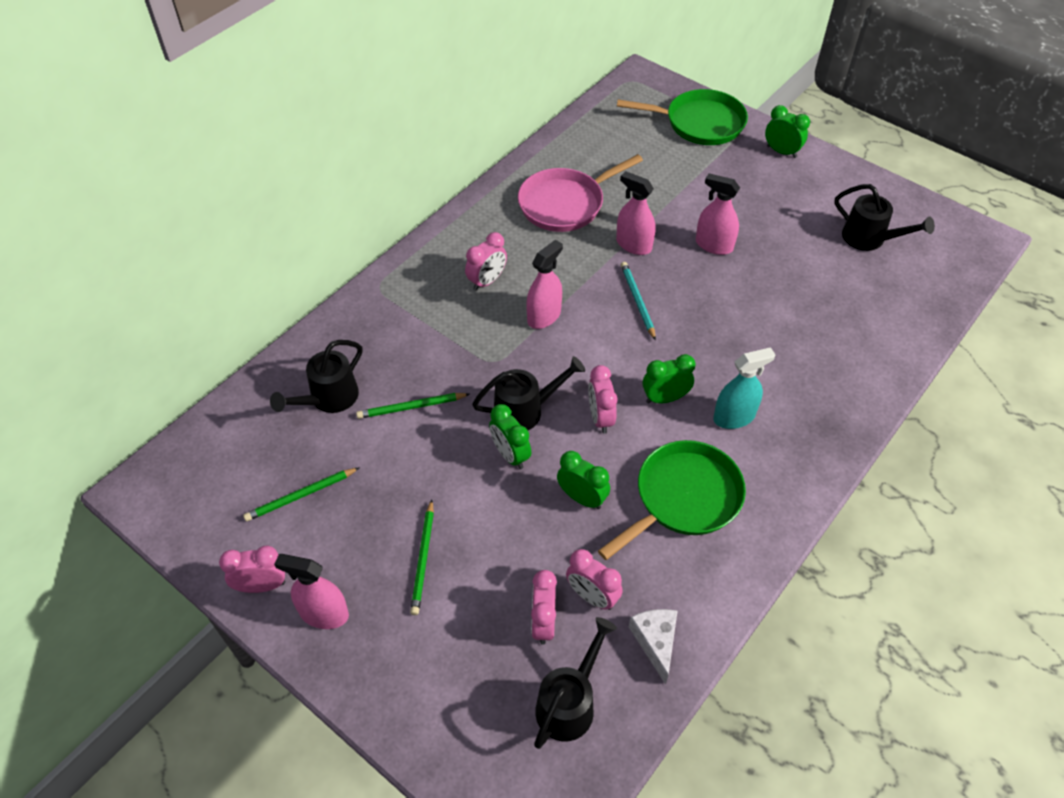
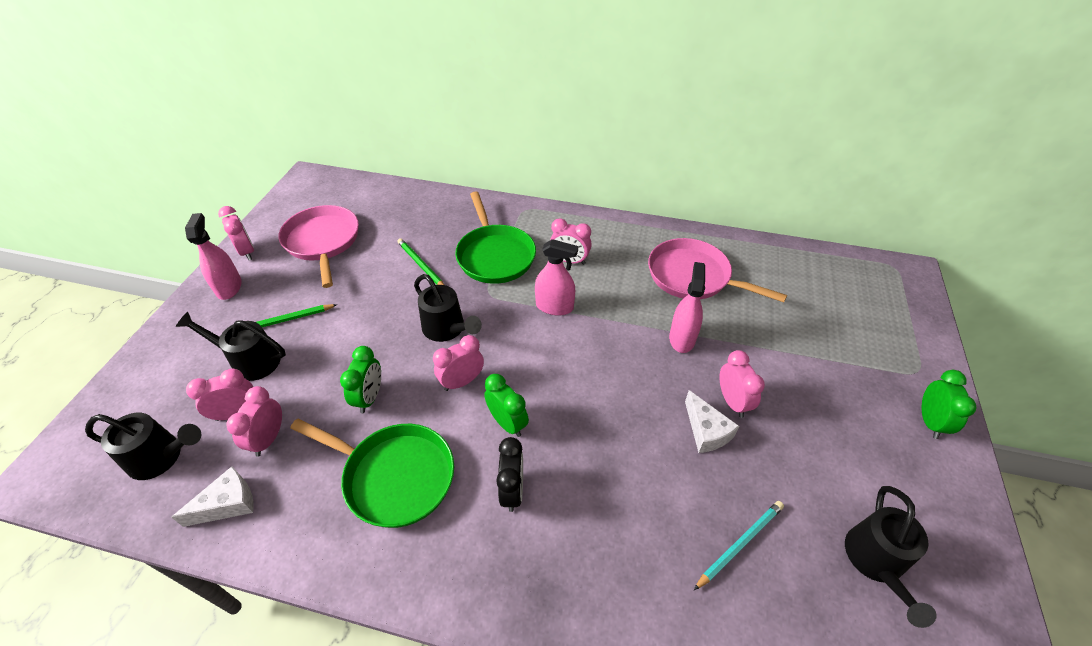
camera: 65 degrees right, 5 degrees down
green pencil [243,467,360,521] -> pink pan [278,205,359,288]
black watering can [270,340,362,413] -> black watering can moved to [176,312,286,381]
green clock [489,404,531,469] -> none
green pan [617,89,748,145] -> green pan moved to [455,192,536,284]
turquoise pencil [621,262,656,341] -> turquoise pencil moved to [694,501,784,590]
pink spray bottle [696,173,740,255] -> pink clock [720,350,765,418]
turquoise spray bottle [713,347,775,429] -> black clock [496,437,523,512]
none -> white cheese [685,390,739,453]

